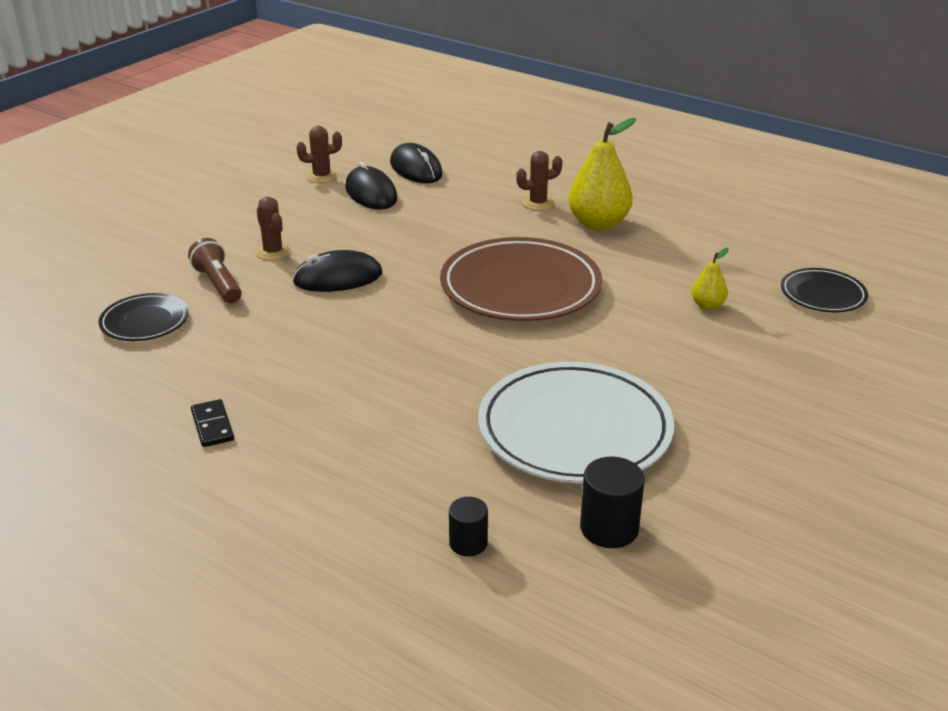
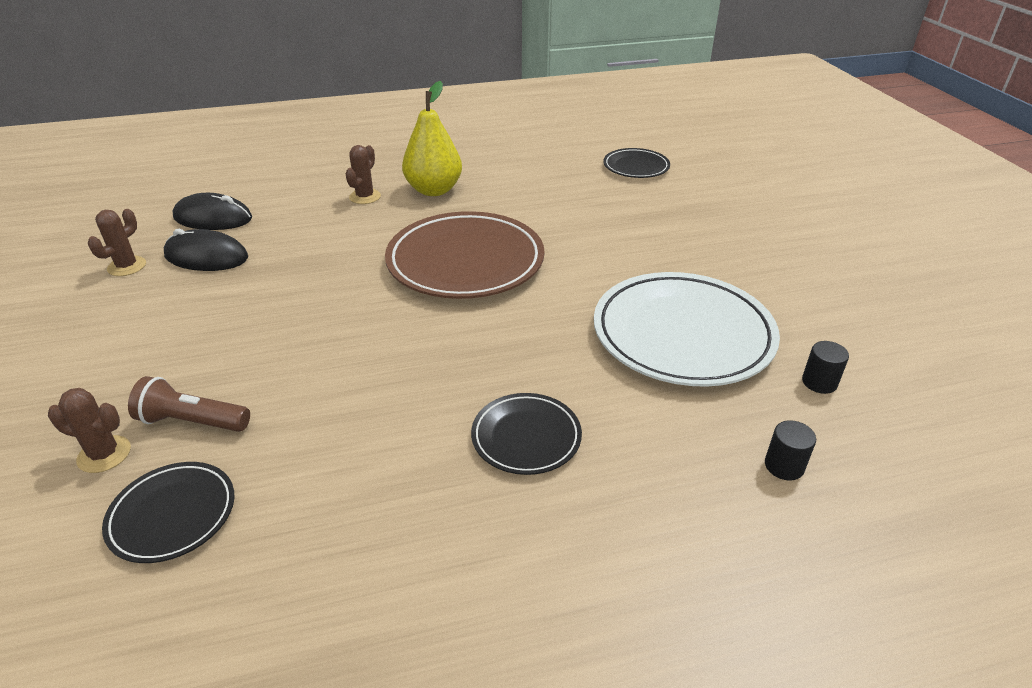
camera: 50 degrees left, 5 degrees up
black domino [191,399,234,447] -> none
brown cactus [256,197,291,260] -> brown cactus moved to [48,388,131,473]
black mouse [292,250,382,292] -> none
black cylinder [580,457,645,548] -> black cylinder [802,341,849,394], size x0.64
yellow pear [691,248,729,310] -> none
none -> black plate [471,393,582,475]

